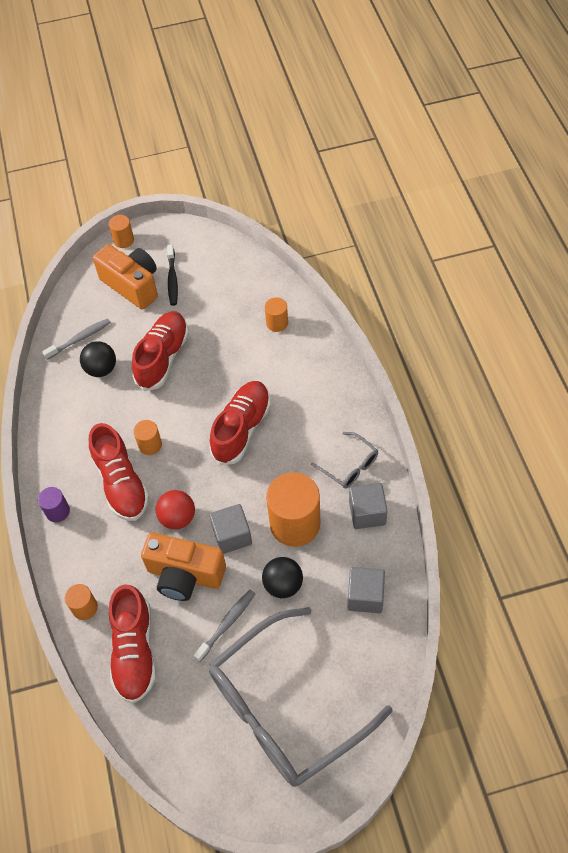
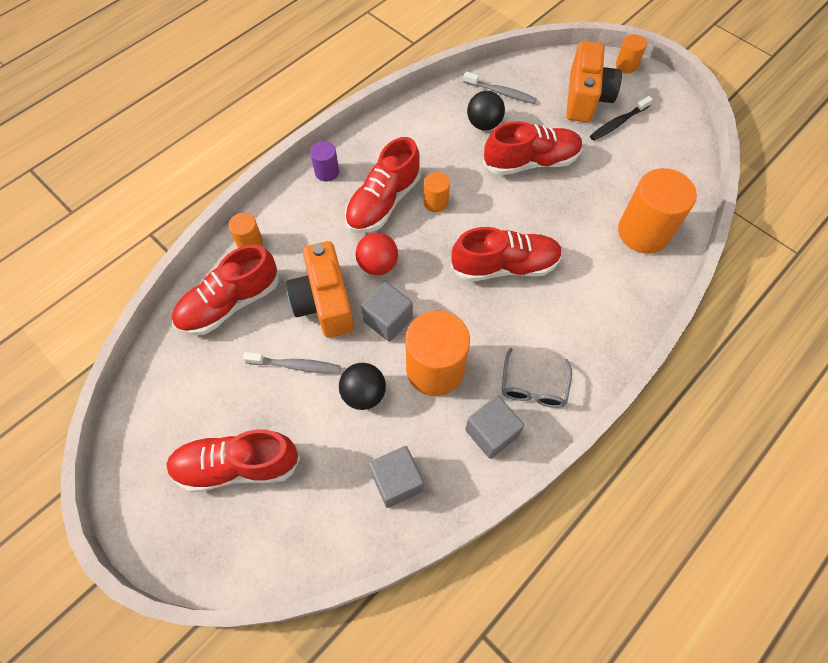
camera: 55 degrees right, 5 degrees up
grey glasses [209,607,393,787] -> red shoe [166,429,301,492]
orange cylinder [265,297,288,332] -> orange cylinder [618,168,697,254], size x2.02

